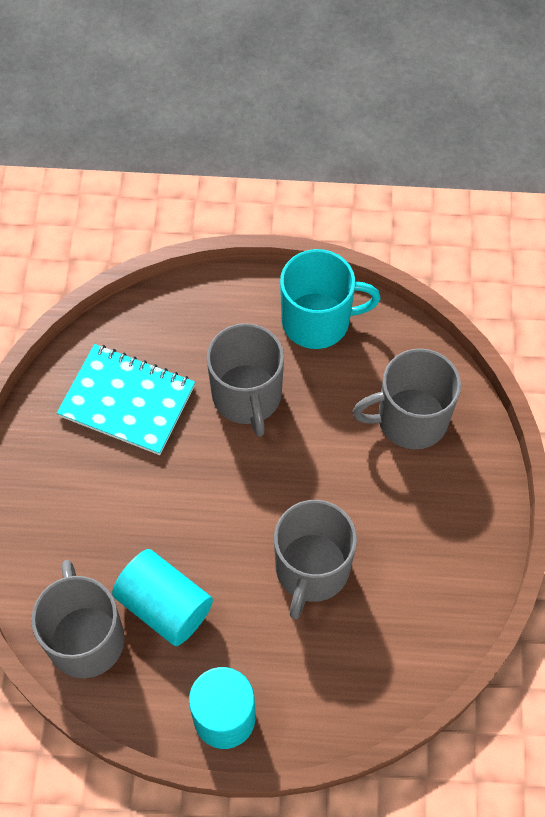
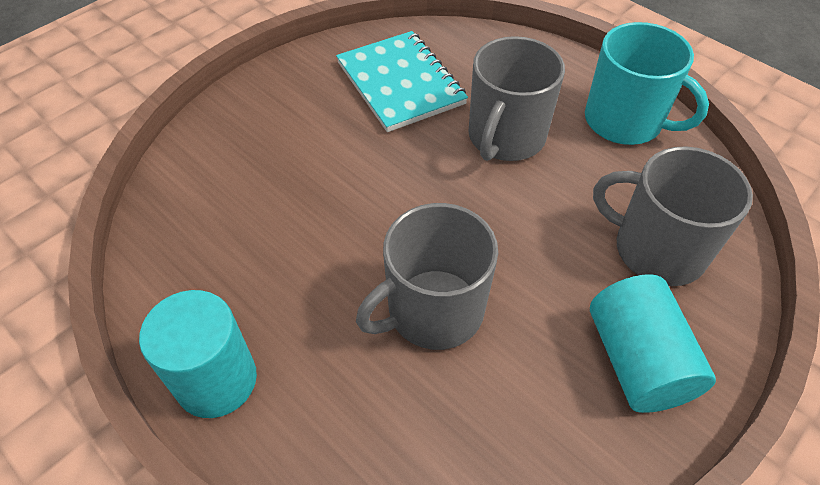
camera: 40 degrees right, 10 degrees down
grey mug [31,560,124,678] -> none
turquoise cylinder [112,549,213,646] -> turquoise cylinder moved to [590,274,716,413]

